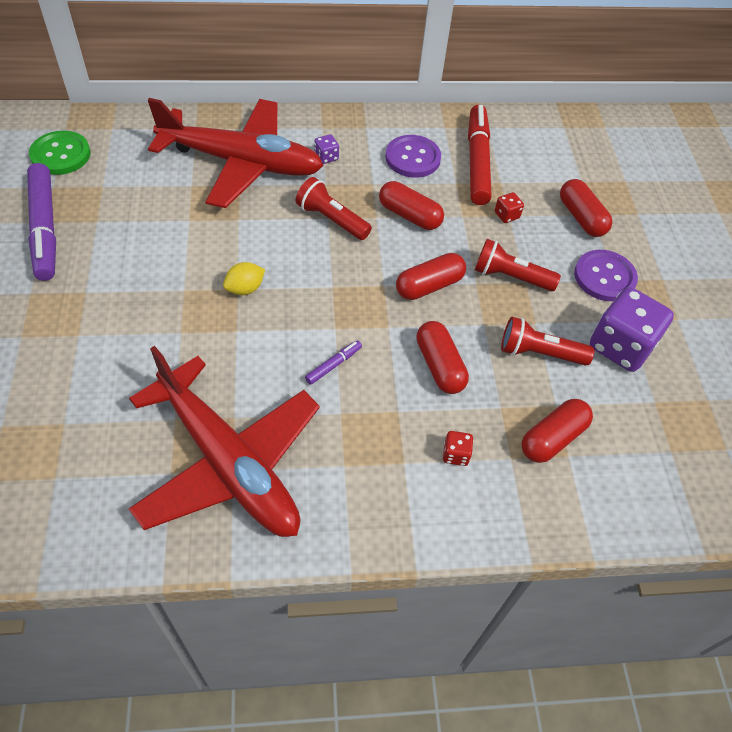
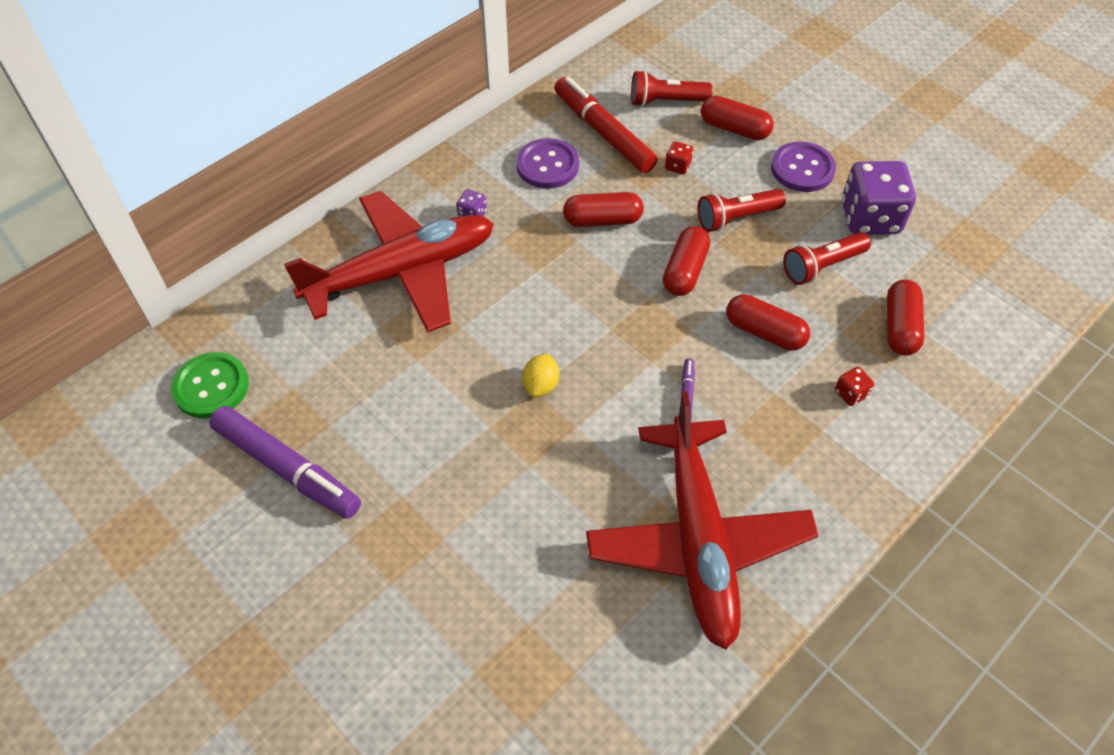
camera: 35 degrees left, 0 degrees up
red plane [129,346,320,537] -> red plane turned 75 degrees clockwise [586,391,819,650]
red flashlight [296,177,372,240] -> red flashlight moved to [631,70,713,107]

